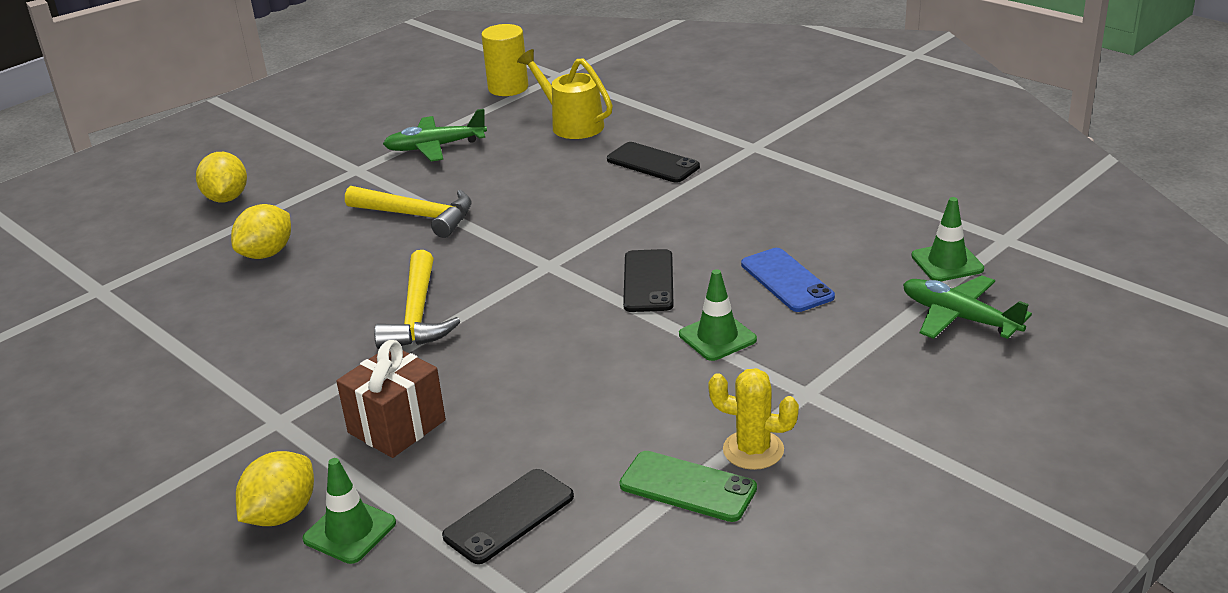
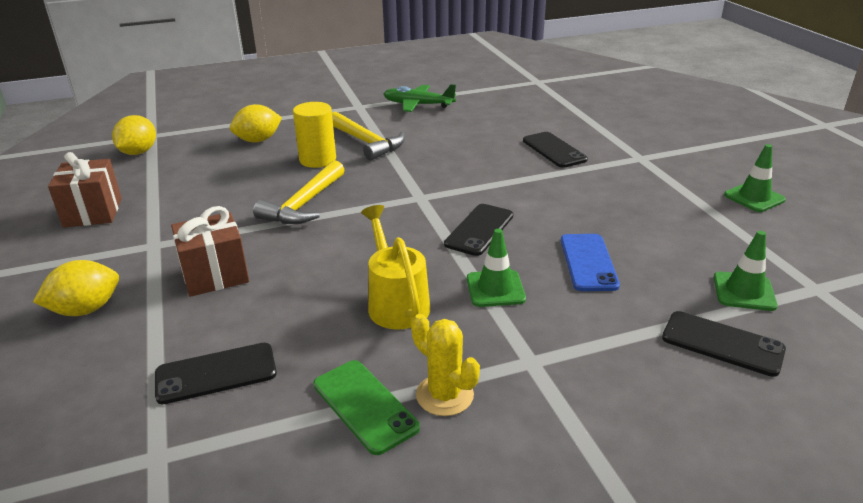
camera: 25 degrees right, 0 degrees up
yellow lemon [196,152,247,203] -> yellow lemon moved to [112,115,156,155]
green traffic cone [302,458,396,564] -> green traffic cone moved to [724,144,786,212]
yellow cylinder [481,24,528,96] -> yellow cylinder moved to [293,102,336,168]
yellow watering can [517,49,613,139] -> yellow watering can moved to [361,205,430,329]
green plane [903,276,1032,339] -> black phone [662,311,786,377]
none -> brown gift [48,152,122,228]

